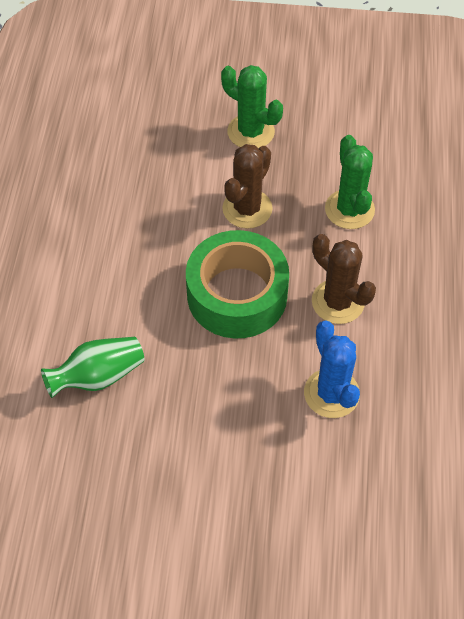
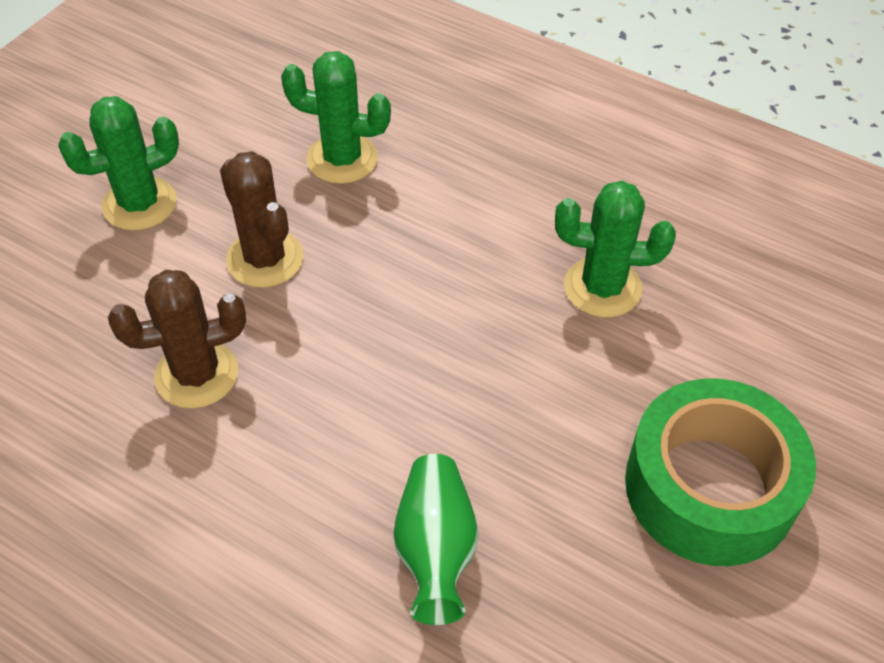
camera: 65 degrees left, 5 degrees down
green tape [186,230,289,339] -> green tape moved to [625,378,816,566]
blue cactus [304,320,360,418] -> green cactus [555,181,676,318]
brown cactus [312,234,376,324] -> brown cactus moved to [108,270,246,409]

